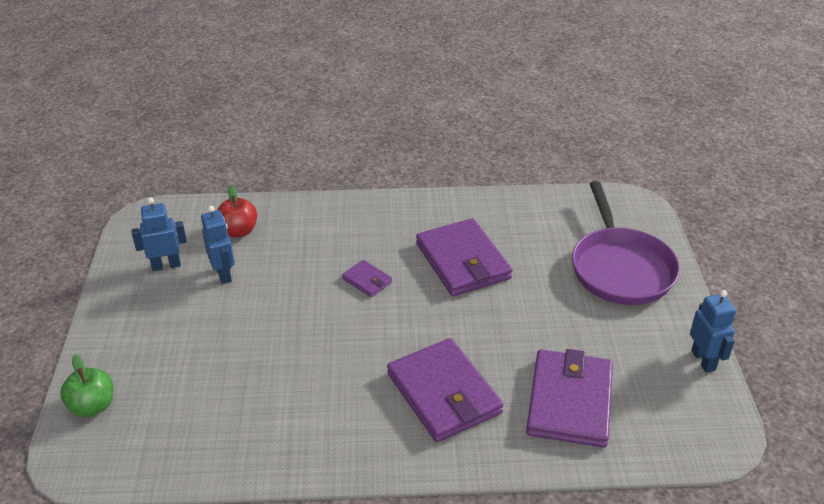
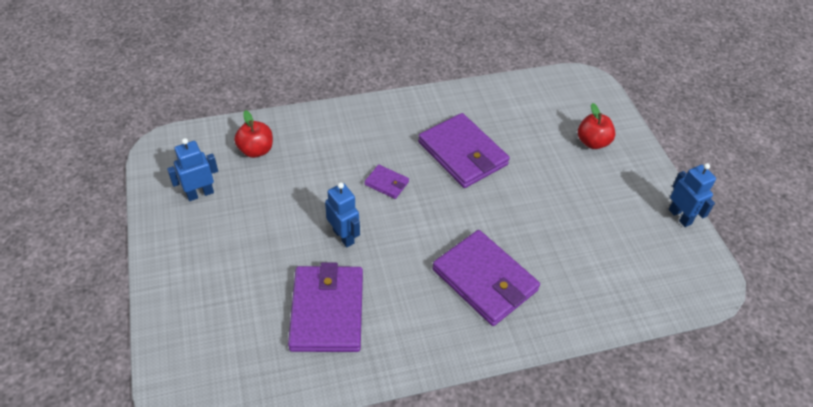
camera: 15 degrees left, 10 degrees up
green apple [60,354,114,417] -> none
blue robot [201,206,235,284] -> blue robot moved to [325,182,360,247]
purple wallet [526,349,613,448] -> purple wallet moved to [288,262,363,352]
purple pan [572,181,680,305] -> red apple [578,103,615,149]

